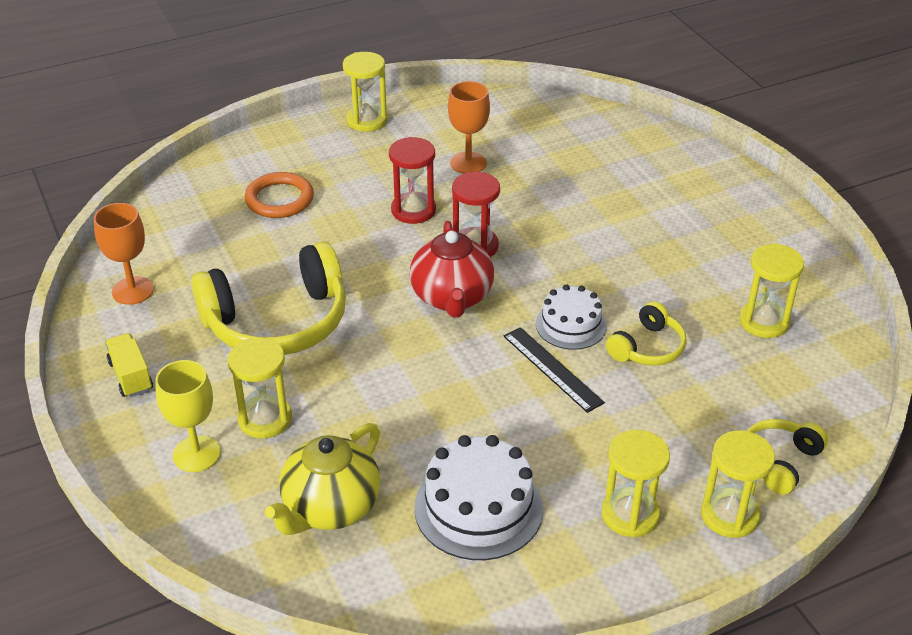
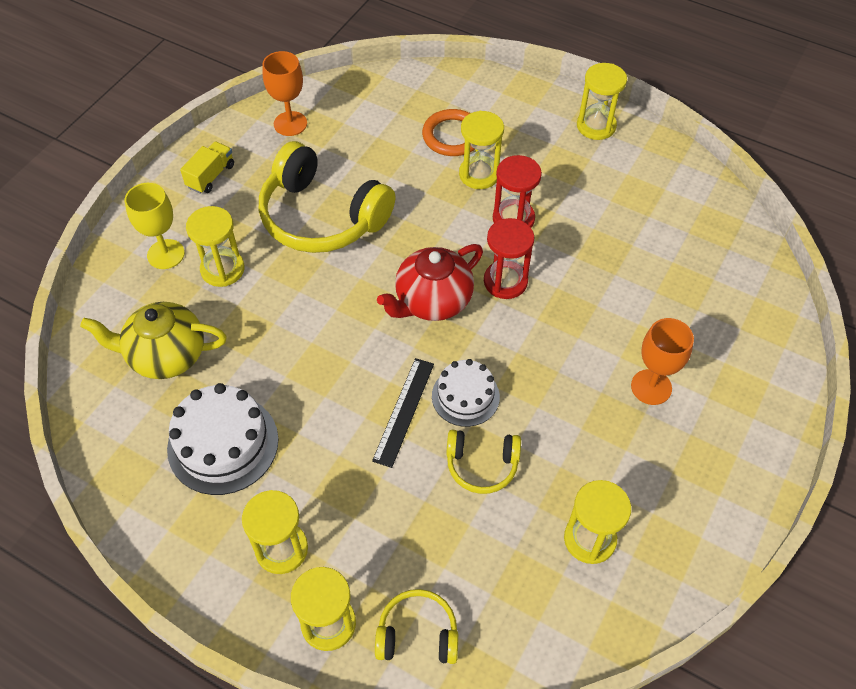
camera: 55 degrees right, 15 degrees up
orange goblet [448,81,490,174] -> orange goblet moved to [631,318,694,405]
none -> yellow hourglass [459,111,504,189]

